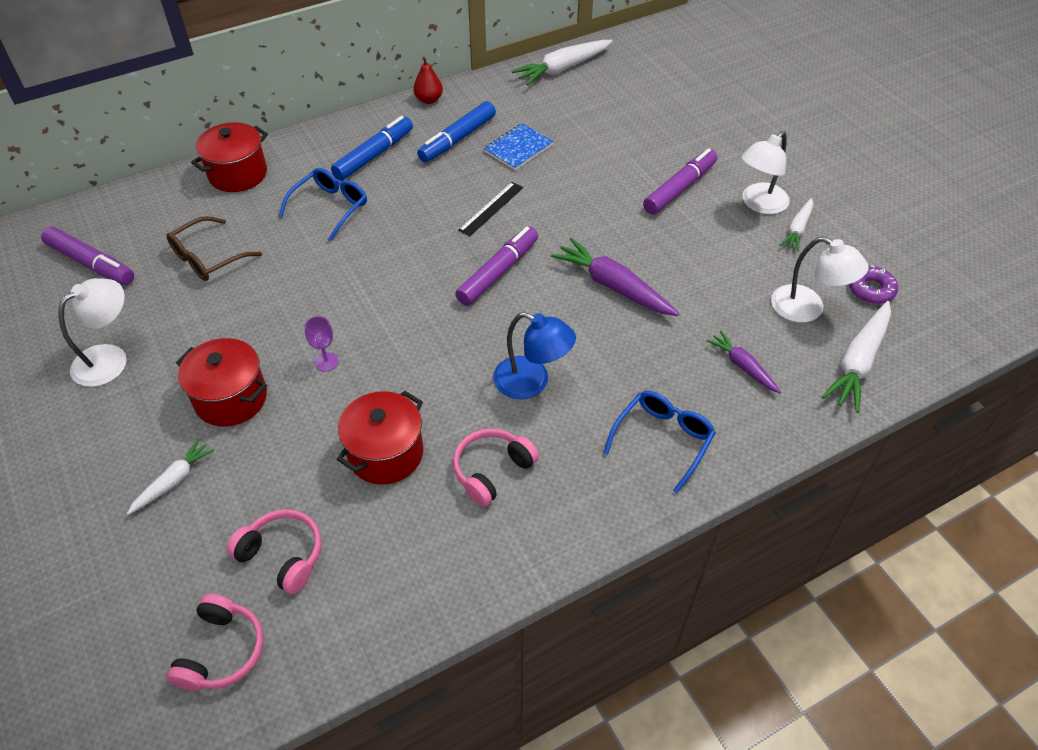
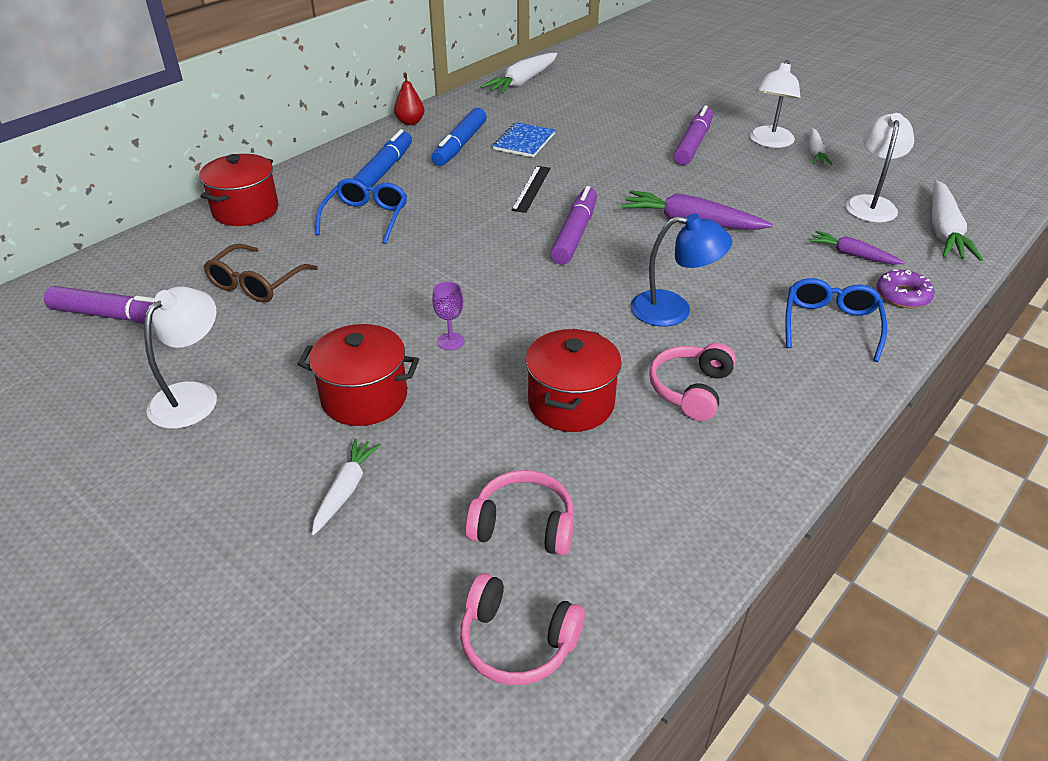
camera: 20 degrees left, 10 degrees down
pink headphones [166,594,264,691] -> pink headphones turned 120 degrees clockwise [460,573,585,685]
white lamp [771,237,869,323] -> white lamp turned 90 degrees counterclockwise [845,113,914,223]
purple donut [849,265,898,304] -> purple donut moved to [877,269,935,308]

